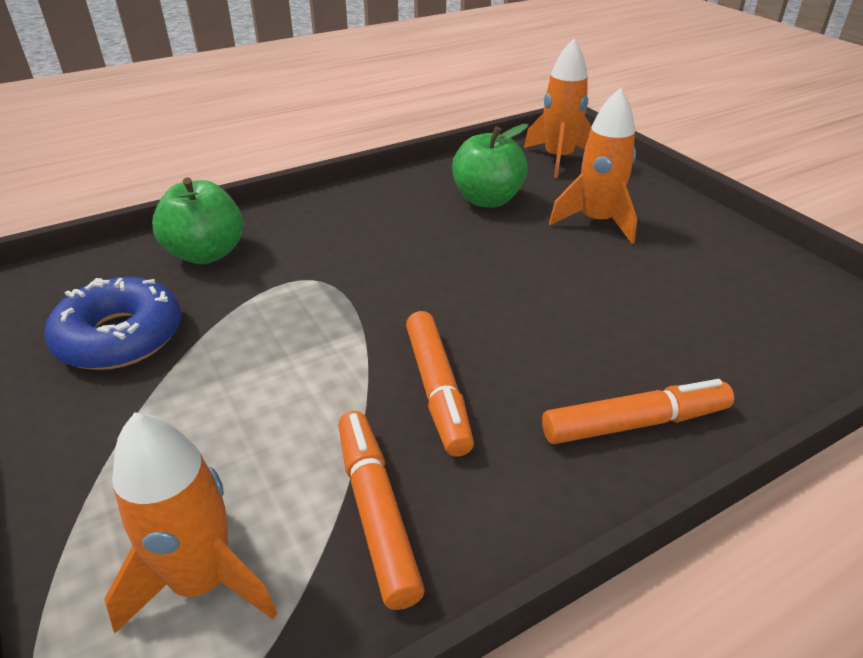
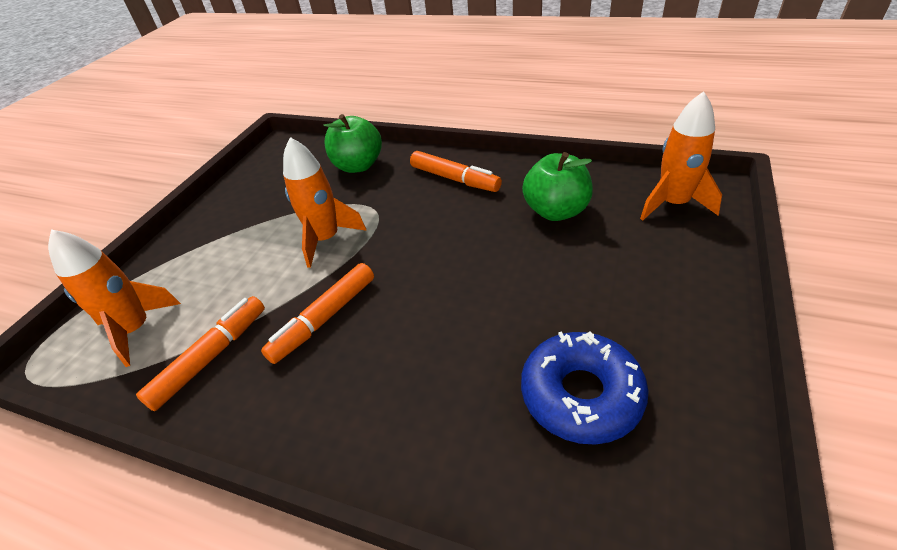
camera: 55 degrees right, 5 degrees up
blue donut [44,277,181,370] -> blue donut moved to [521,331,649,445]
orange marker [542,379,734,444] -> orange marker moved to [410,151,502,192]
orange rocket [549,88,637,244] -> orange rocket moved to [283,137,367,268]

